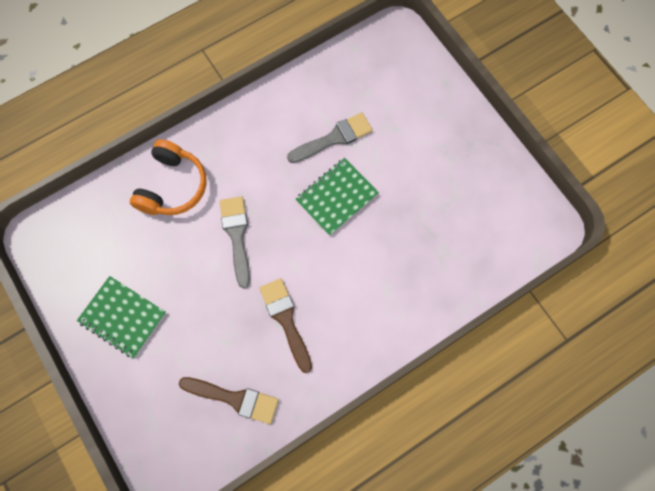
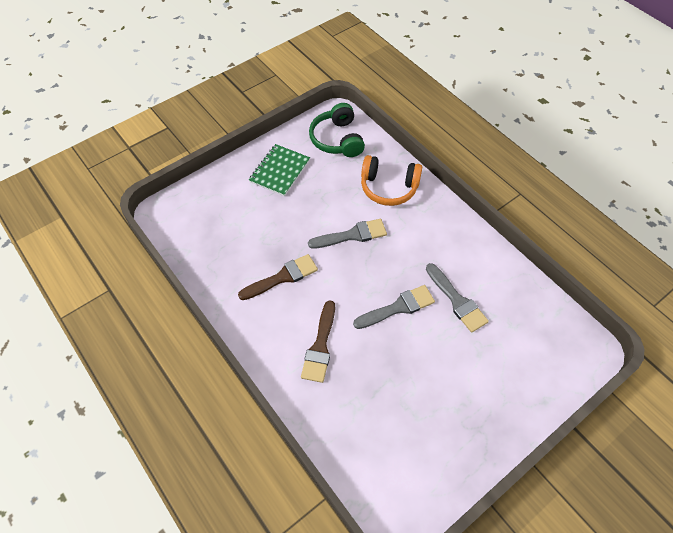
camera: 85 degrees right, 15 degrees down
brown brush [179,377,279,424] -> brown brush moved to [301,300,335,383]
green notebook [296,158,379,236] -> grey brush [353,285,435,329]
none -> green headphones [309,103,365,157]

